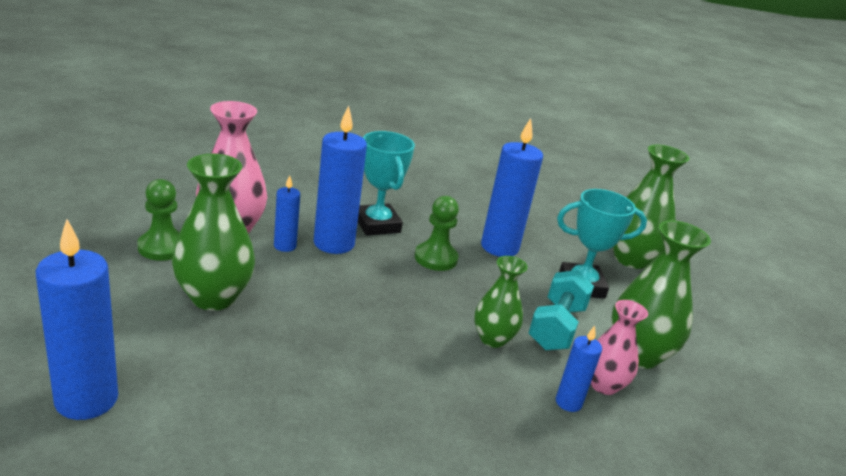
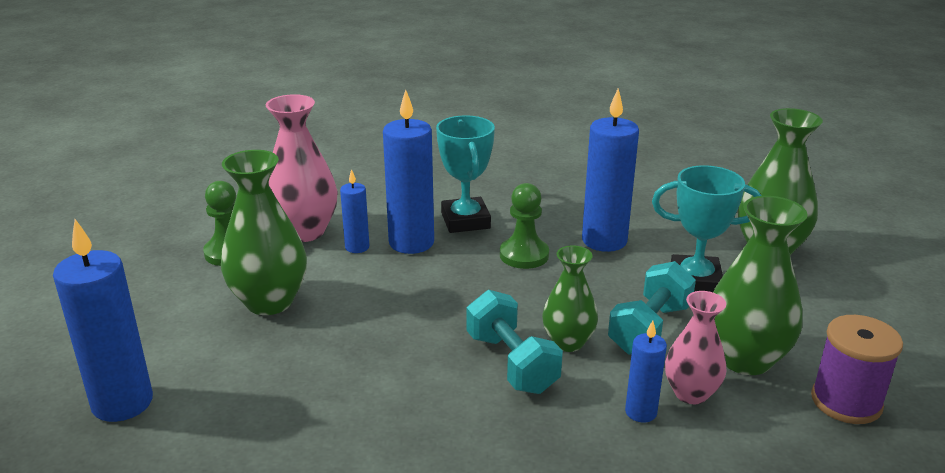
camera: 15 degrees right, 0 degrees up
none -> turquoise dumbbell [467,290,563,394]
none -> purple spool [811,315,903,424]

